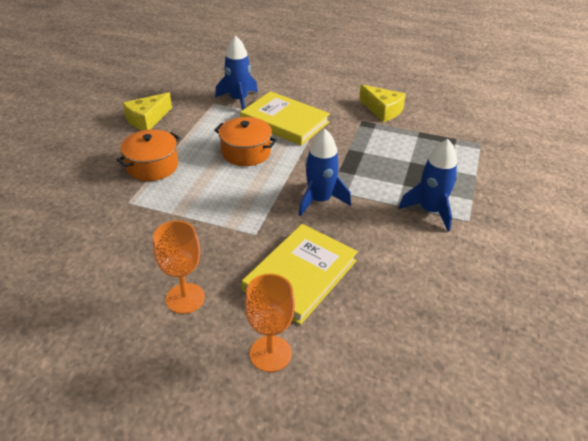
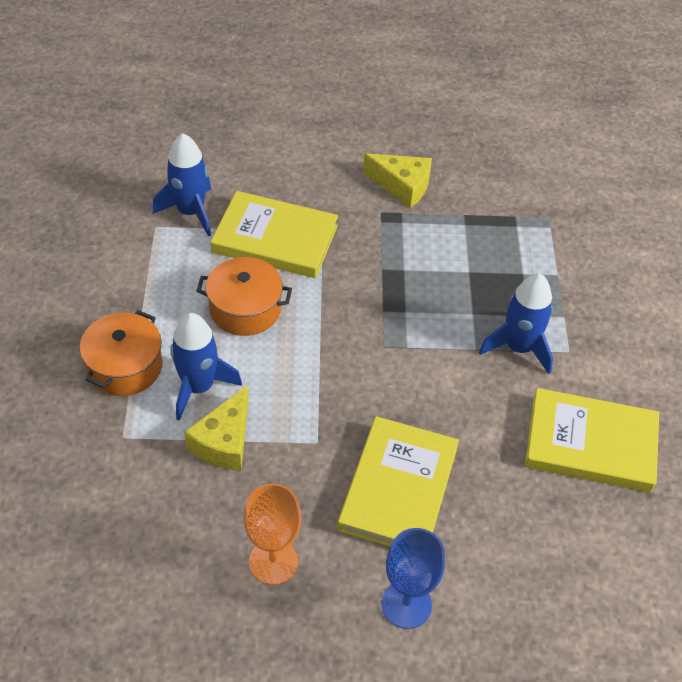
camera: 20 degrees left, 10 degrees up
yellow cheese [123,92,172,130] -> yellow cheese moved to [184,385,248,471]
orange goblet [245,274,295,372] -> blue goblet [382,528,445,629]
blue rocket [299,129,351,216] -> blue rocket moved to [170,313,242,421]
none -> yellow book [525,388,659,492]

